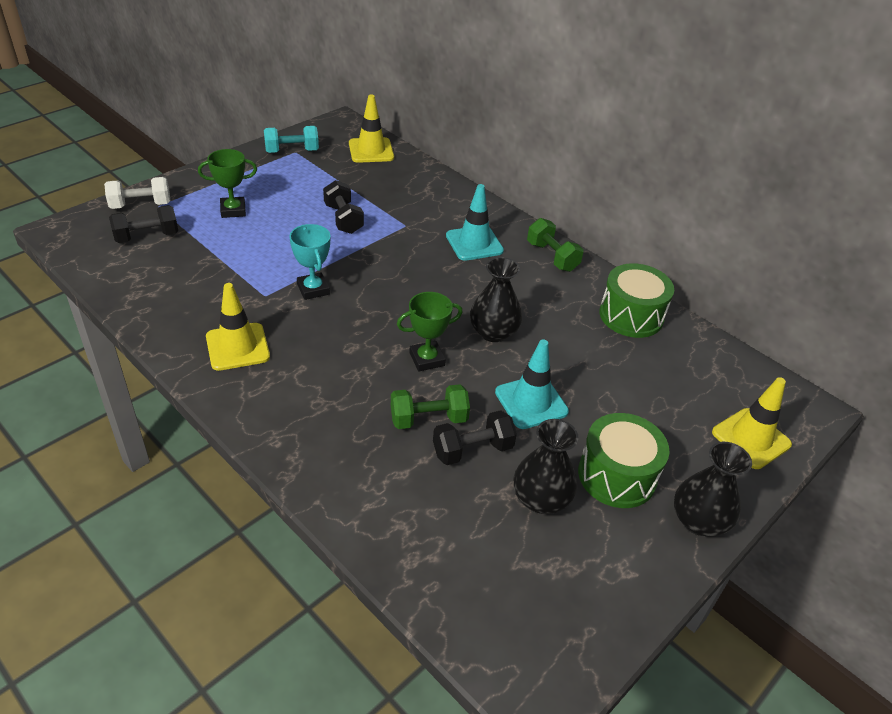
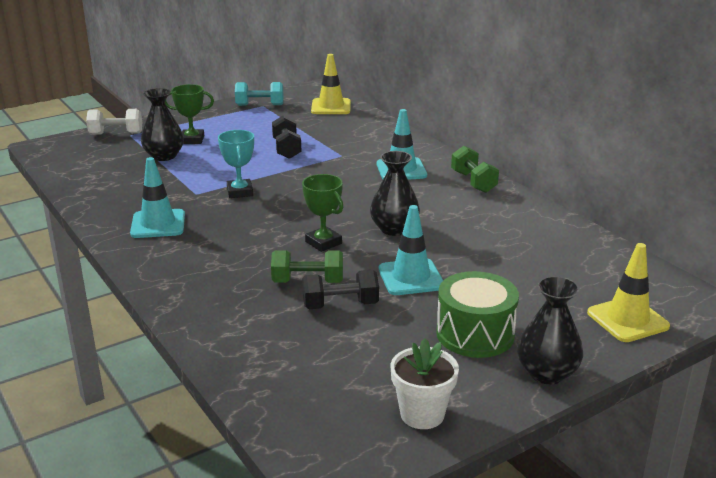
camera: 15 degrees right, 15 degrees down
black dumbbell [109,205,178,243] -> none
yellow traffic cone [206,283,270,371] -> turquoise traffic cone [130,157,185,238]
green trophy [397,292,463,371] -> green trophy turned 60 degrees clockwise [302,174,343,252]
black vase [513,419,579,514] -> black vase moved to [141,88,184,161]
green drum [600,263,674,338] -> none
none -> white flower pot [391,338,459,429]

